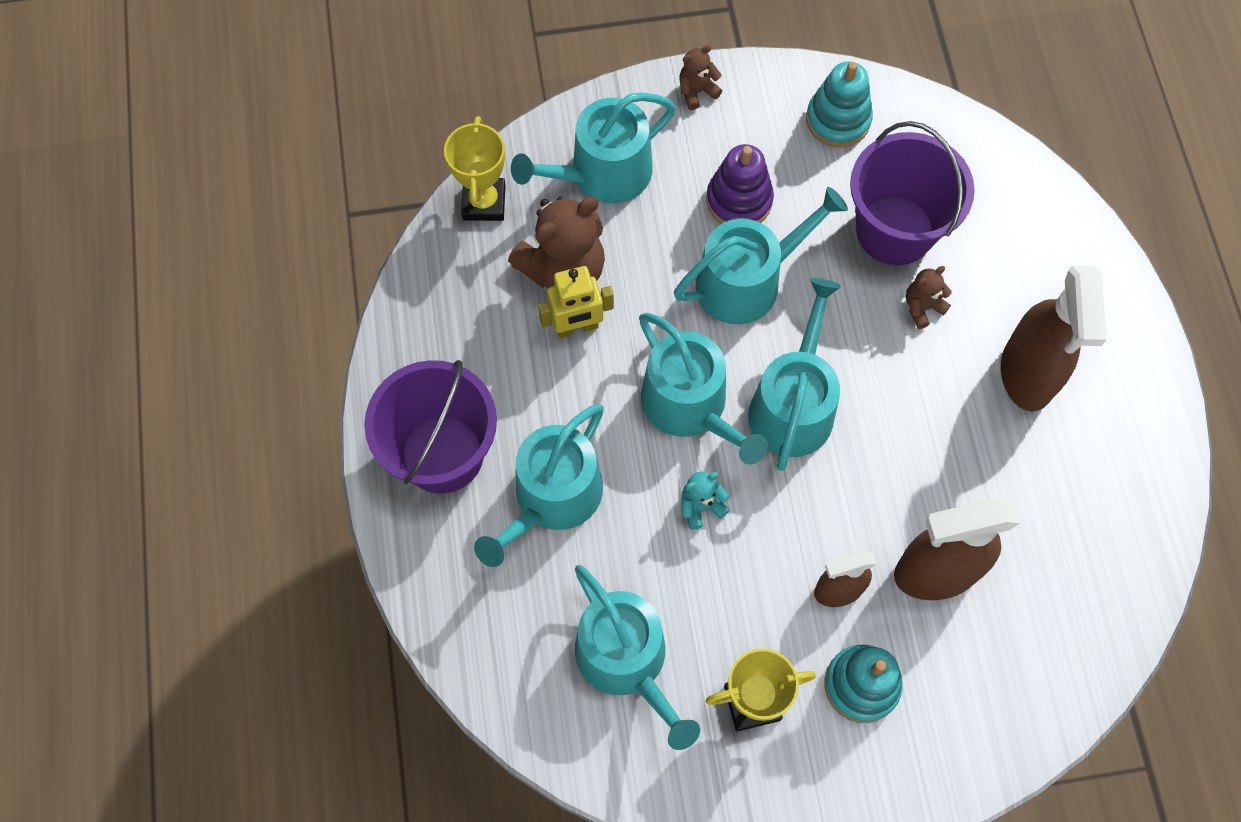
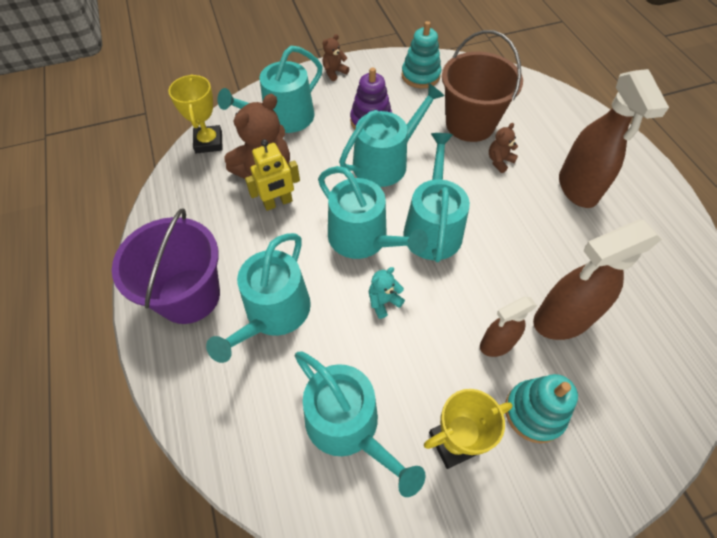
camera: 10 degrees left, 10 degrees down
purple bucket [850,121,975,265] -> brown bucket [442,30,523,142]

